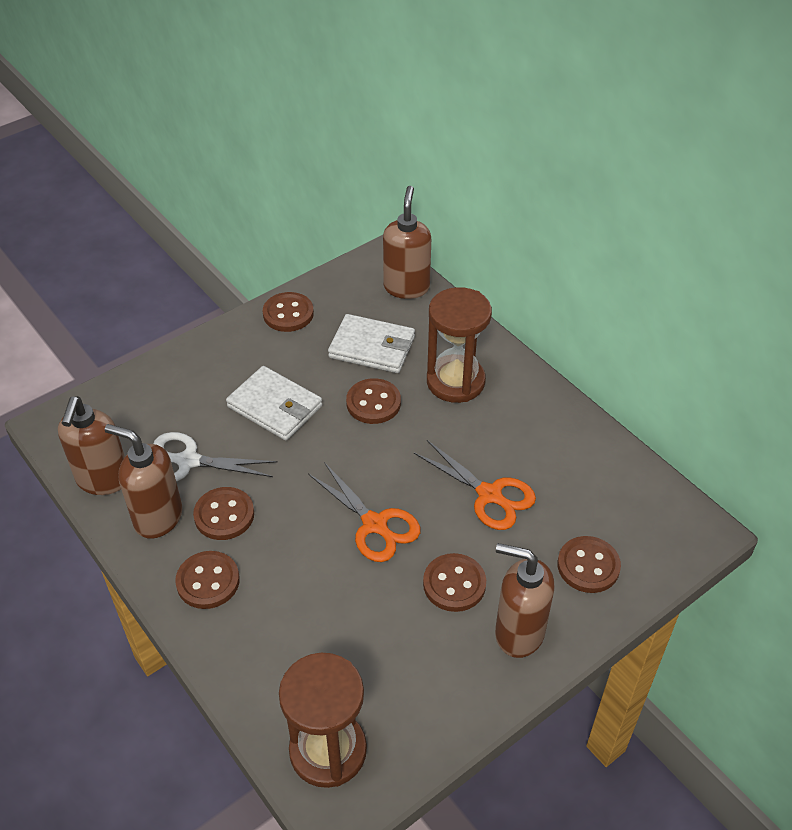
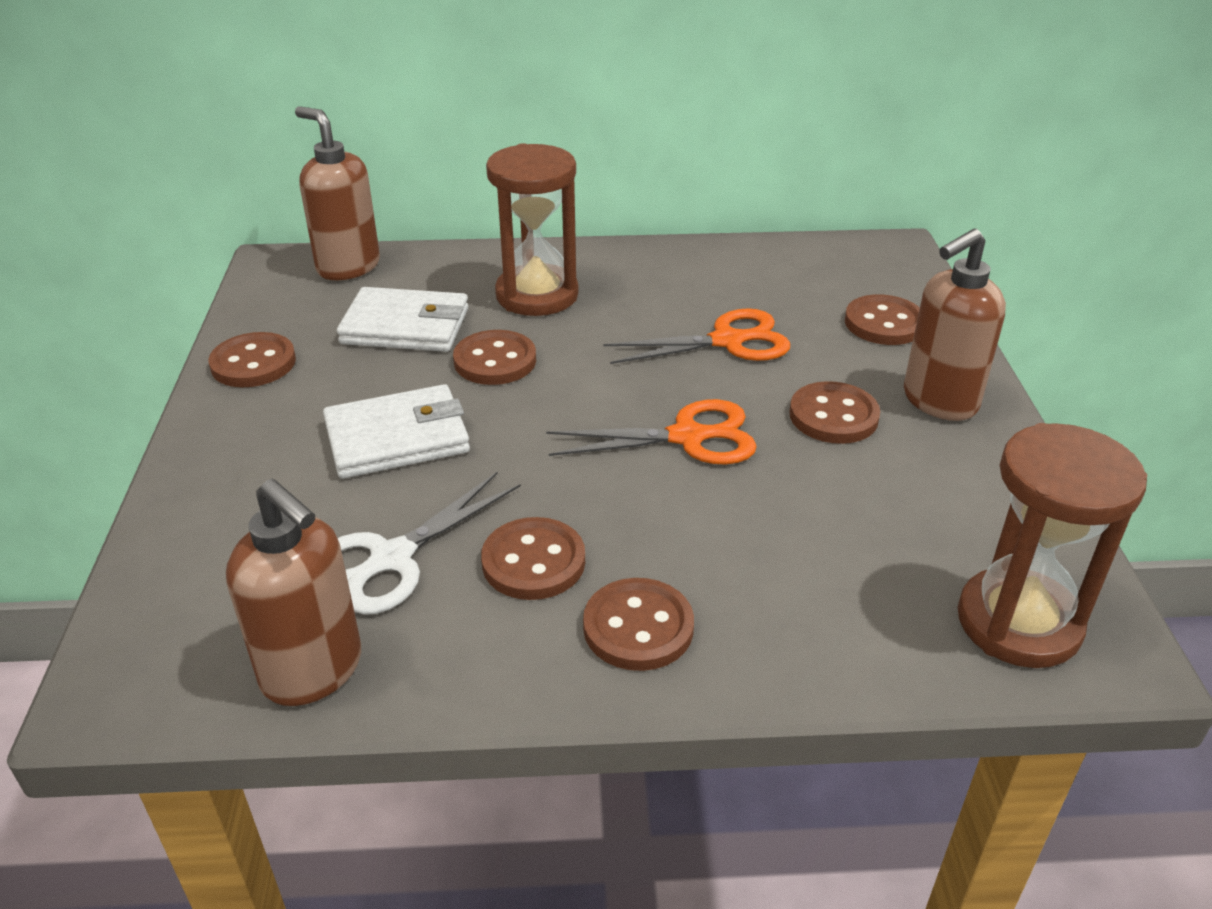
camera: 55 degrees left, 10 degrees down
brown soap dispenser [105,424,182,539] -> none
white wallet [328,314,415,373] -> white wallet turned 45 degrees clockwise [337,287,468,352]

